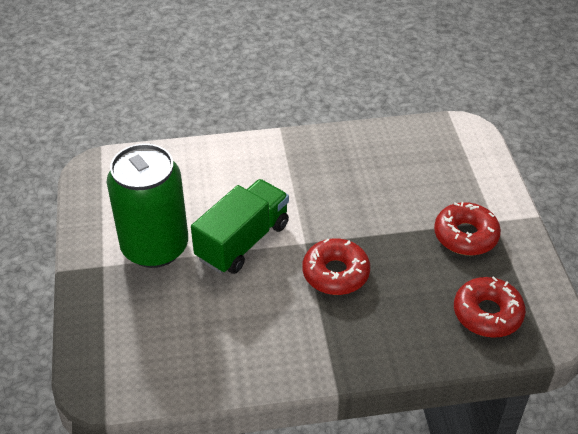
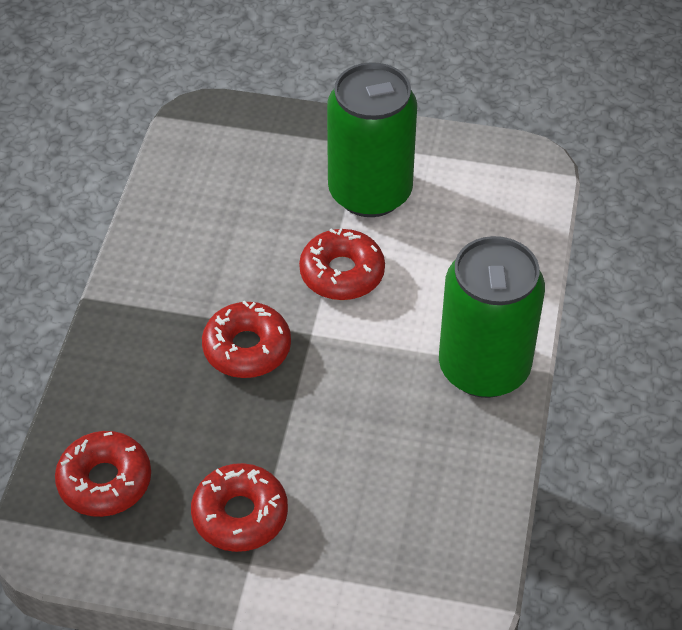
camera: 110 degrees right, 5 degrees up
green truck [191,179,289,274] -> red donut [299,228,385,300]
none -> green can [439,236,545,398]

